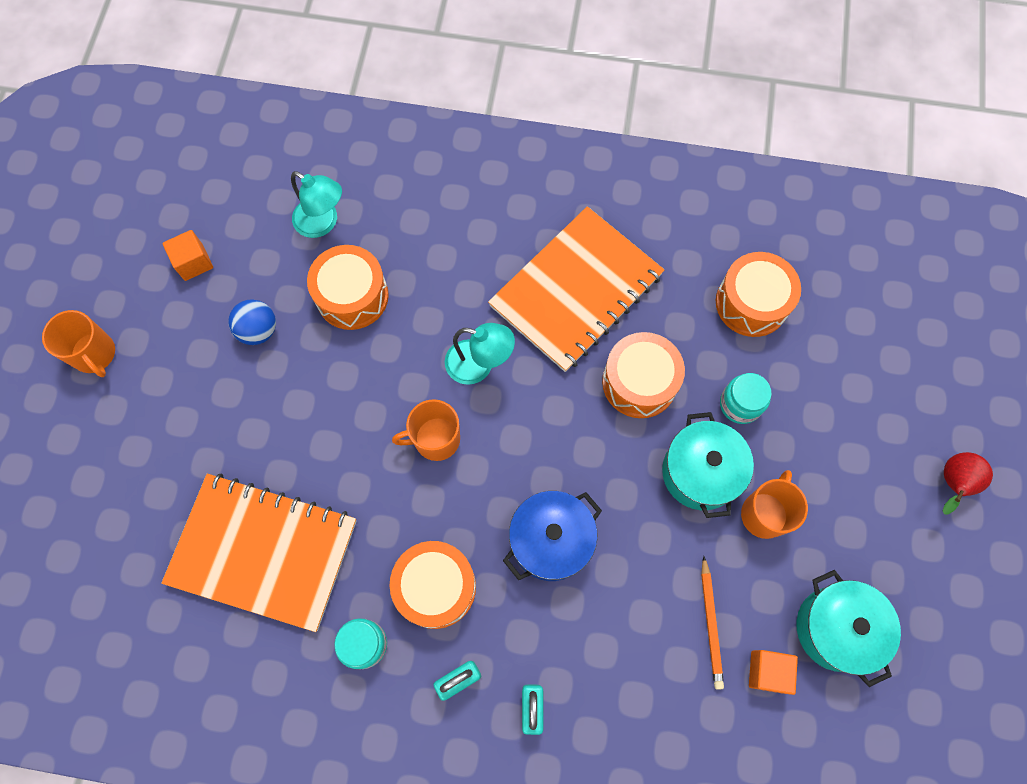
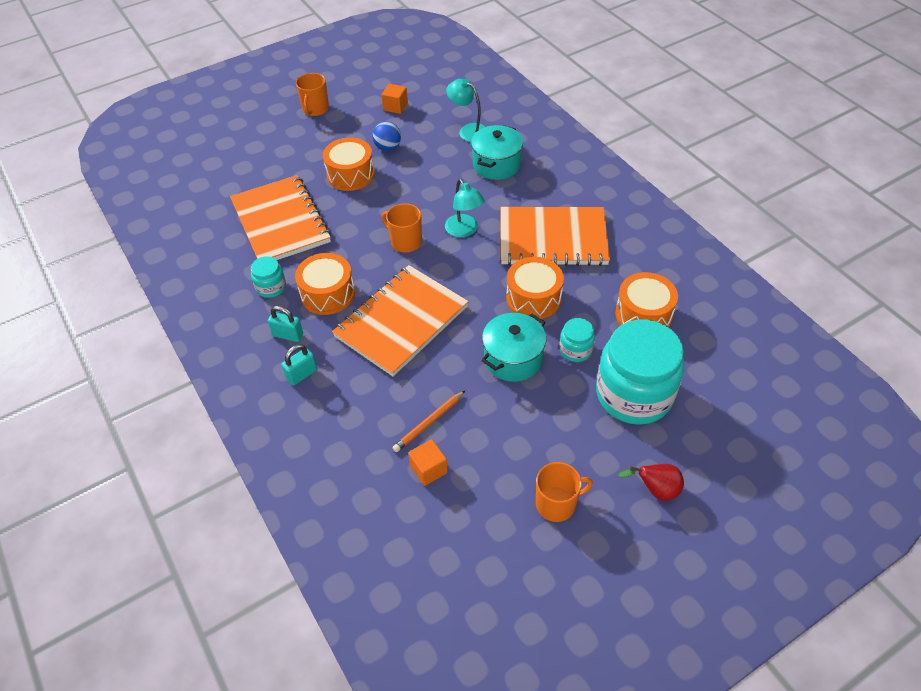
camera: 50 degrees right, 20 degrees down
turquoise lamp [291,171,342,238] -> turquoise lamp turned 135 degrees clockwise [446,79,486,142]
orange drum [307,245,389,330] -> orange drum moved to [323,137,375,191]
blue pot [503,491,602,581] -> orange notebook [332,265,469,377]
orange mug [741,470,808,539] -> orange mug moved to [536,462,593,522]
turquoise pot [797,570,901,687] -> turquoise pot moved to [471,125,523,180]
none -> turquoise jar [596,320,684,425]

